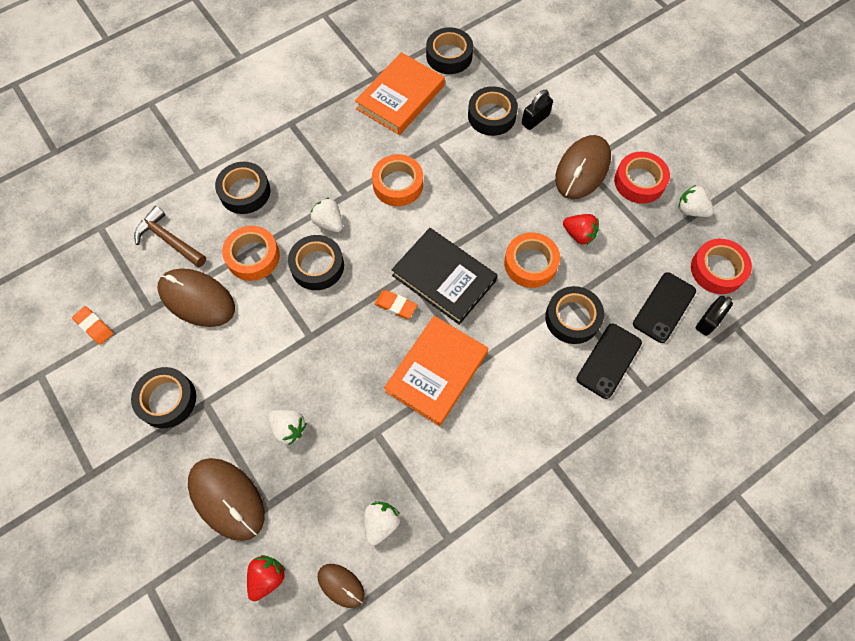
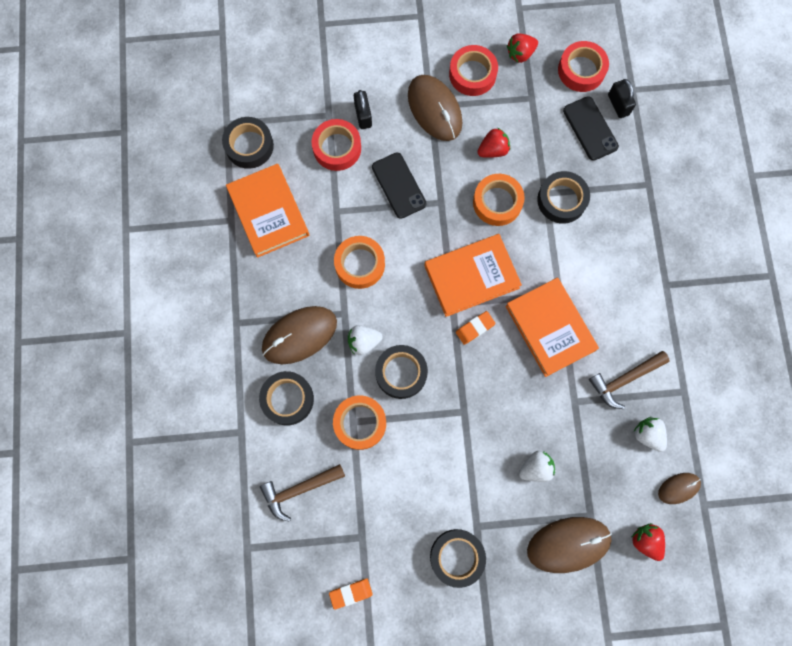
camera: 60 degrees left, 10 degrees up
brown mouse [157,268,235,327] -> brown mouse moved to [262,306,337,364]
black book [391,228,497,325] -> orange book [424,234,522,317]
black tape [468,86,518,136] -> red tape [311,119,361,171]
black phone [577,324,642,399] -> black phone moved to [372,153,427,219]
white strawberry [678,185,714,217] -> red strawberry [507,33,538,63]
none -> brown hammer [589,351,670,409]

